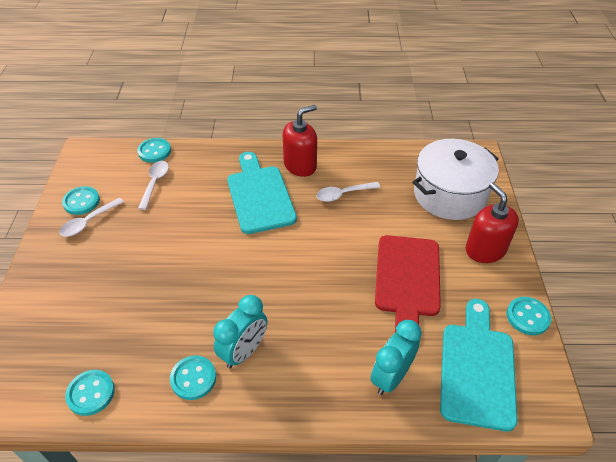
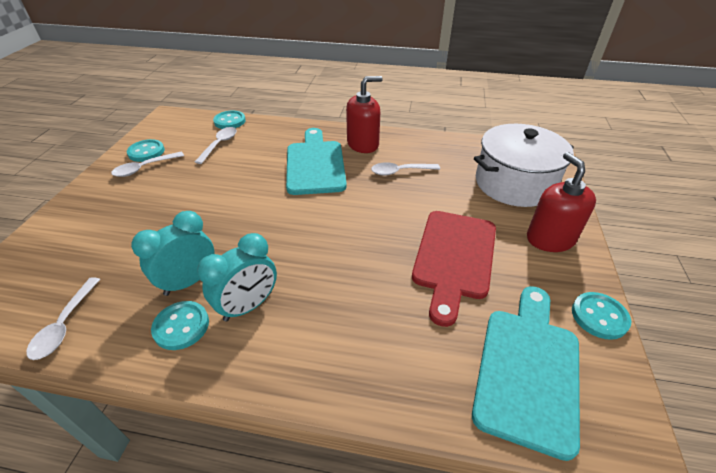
camera: 10 degrees right, 5 degrees down
turquoise button [65,370,115,416] -> white spoon [26,277,100,360]
turquoise clock [371,320,422,395] -> turquoise clock moved to [131,211,215,296]

